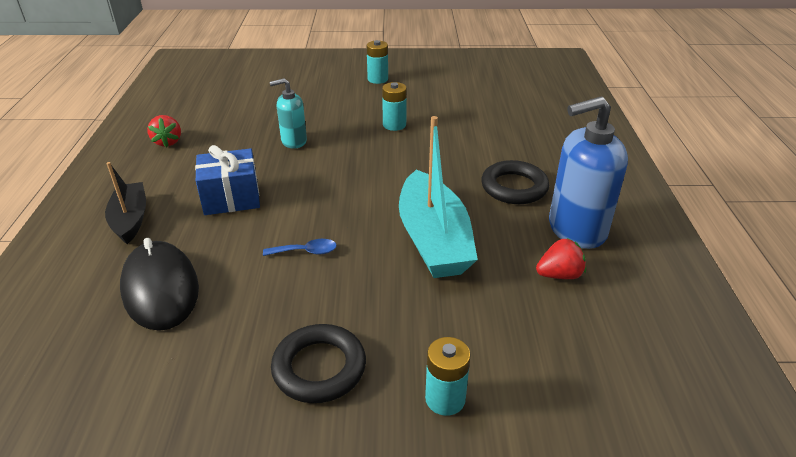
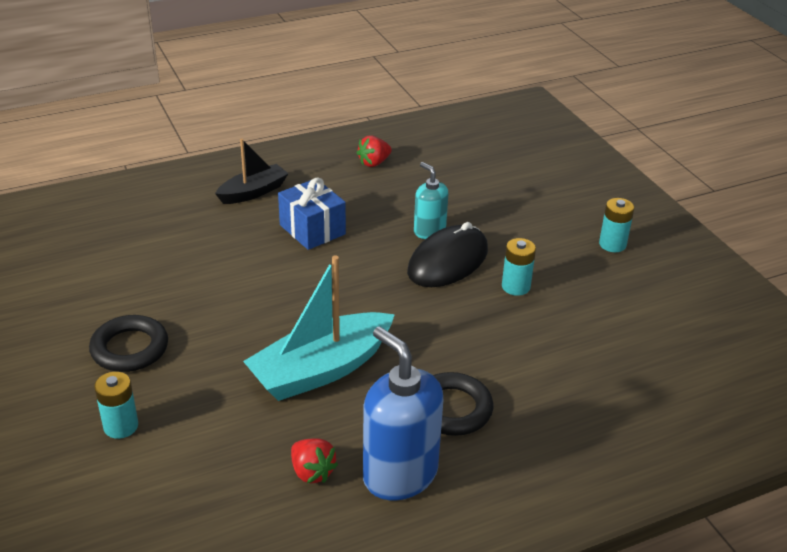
camera: 65 degrees right, 0 degrees up
black mouse [120,238,199,331] -> black mouse moved to [407,222,488,287]
blue spoon [263,239,337,256] -> none

